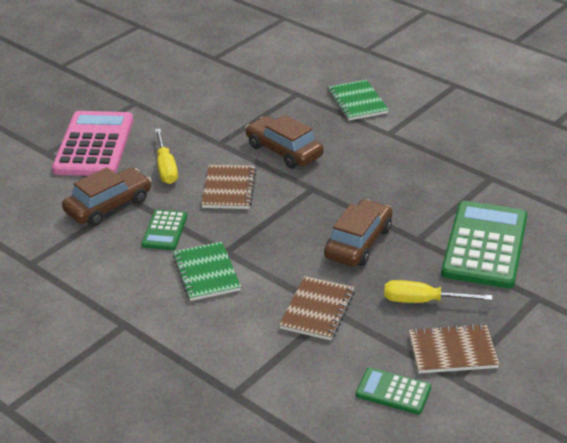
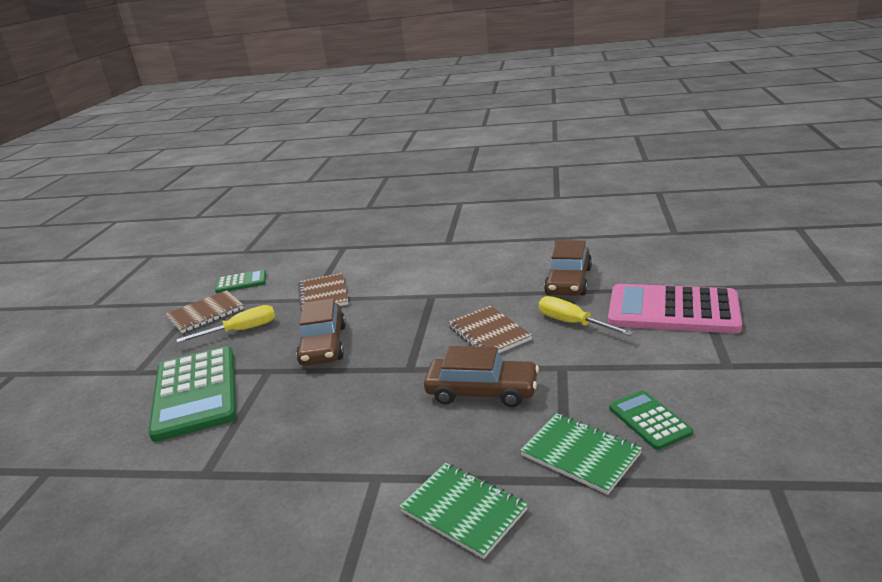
camera: 150 degrees right, 10 degrees down
pink calculator [52,111,133,176] -> pink calculator turned 135 degrees clockwise [608,284,742,333]
green calculator [142,210,187,250] -> green calculator moved to [609,390,693,450]
green notebook [172,242,241,301] -> green notebook moved to [520,413,642,495]

